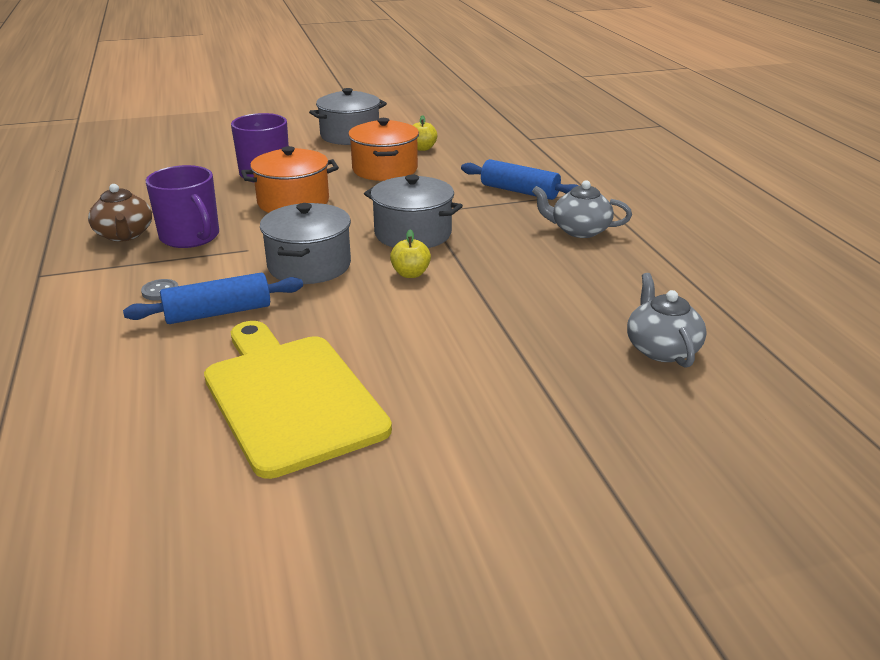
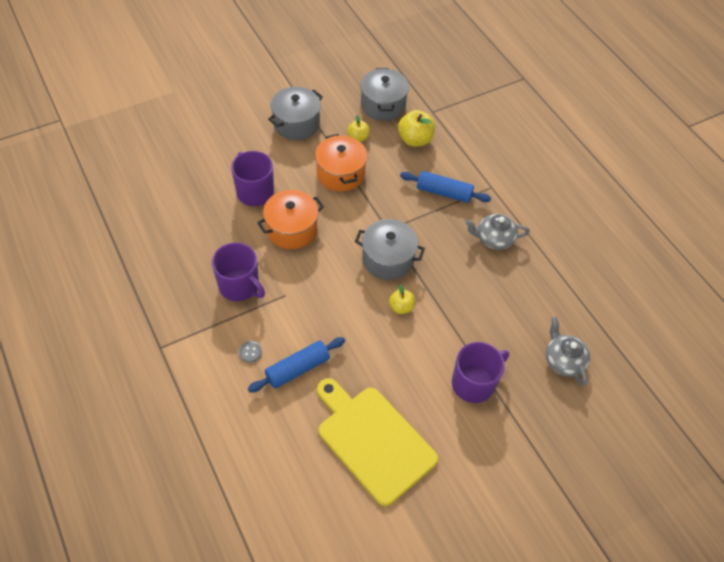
camera: 15 degrees left, 25 degrees up
brown teapot [88,184,152,242] -> none
grey pot [260,203,351,284] -> grey pot moved to [360,68,409,121]
none -> yellow apple [398,110,435,147]
none -> purple mug [452,342,509,403]

